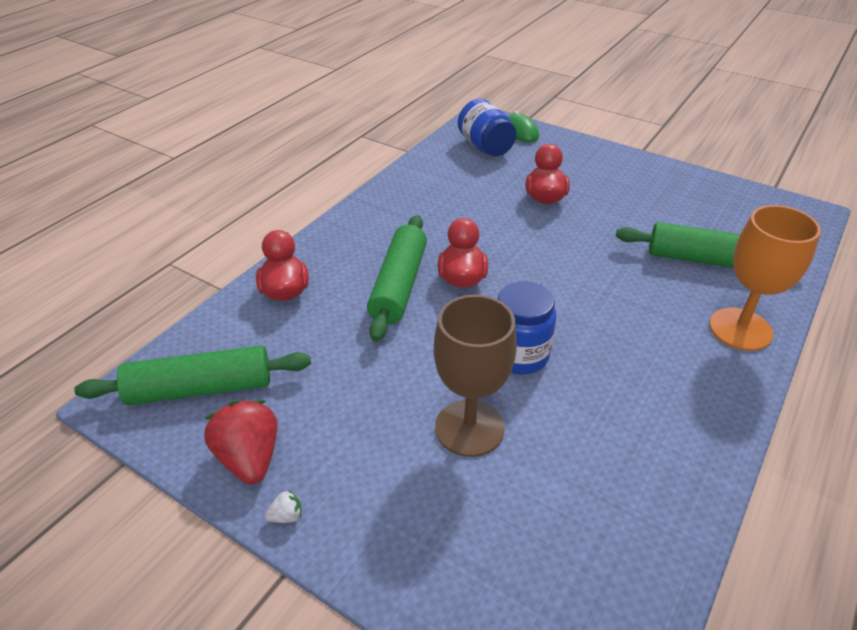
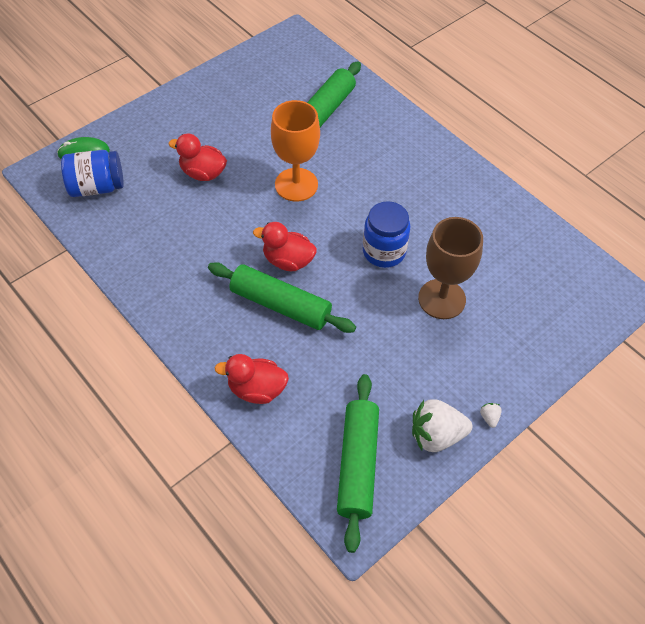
camera: 75 degrees left, 15 degrees up
red strawberry [204,400,278,484] -> white strawberry [412,399,472,452]
orange goblet [709,205,821,351] -> orange goblet moved to [271,100,320,202]

